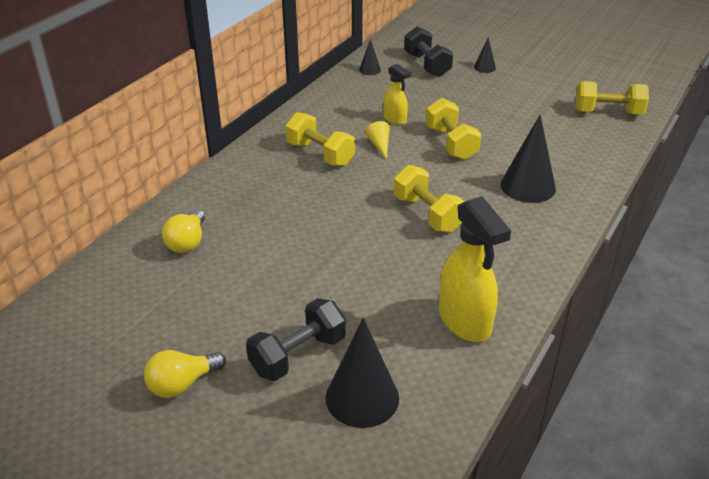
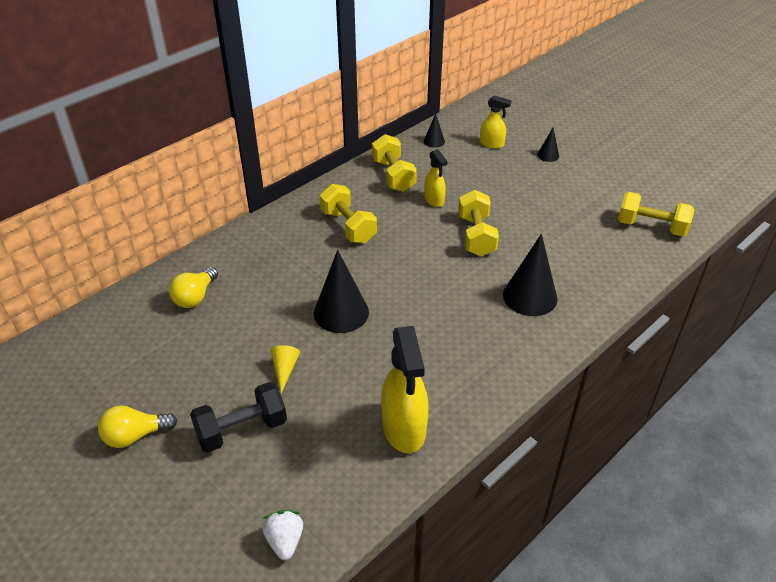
camera: 15 degrees right, 5 degrees up
black cone [325,318,399,428] -> black cone moved to [314,250,369,333]
yellow cone [365,121,390,159] -> yellow cone moved to [270,345,300,393]
yellow dumbbell [394,165,465,233] -> yellow dumbbell moved to [372,134,417,192]
black dumbbell [404,26,453,77] -> yellow spray bottle [480,96,512,149]
none -> white strawberry [262,510,303,560]

